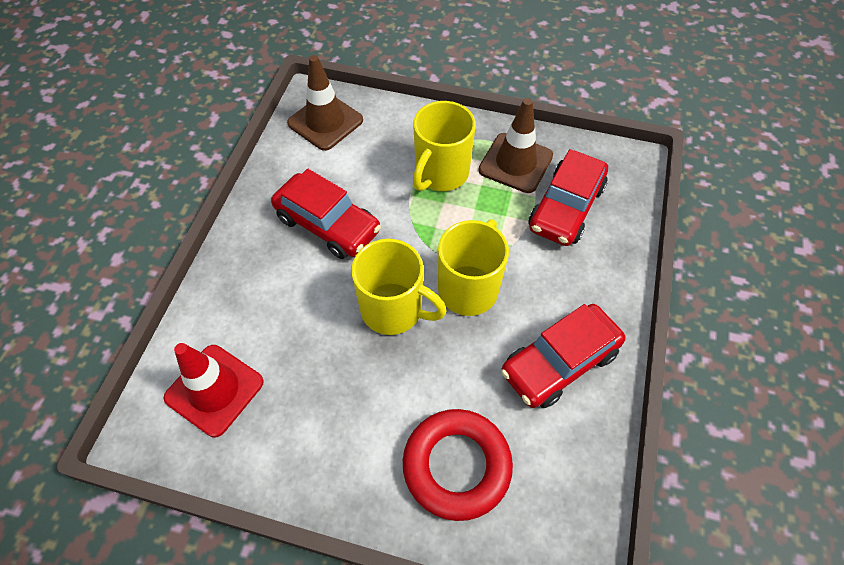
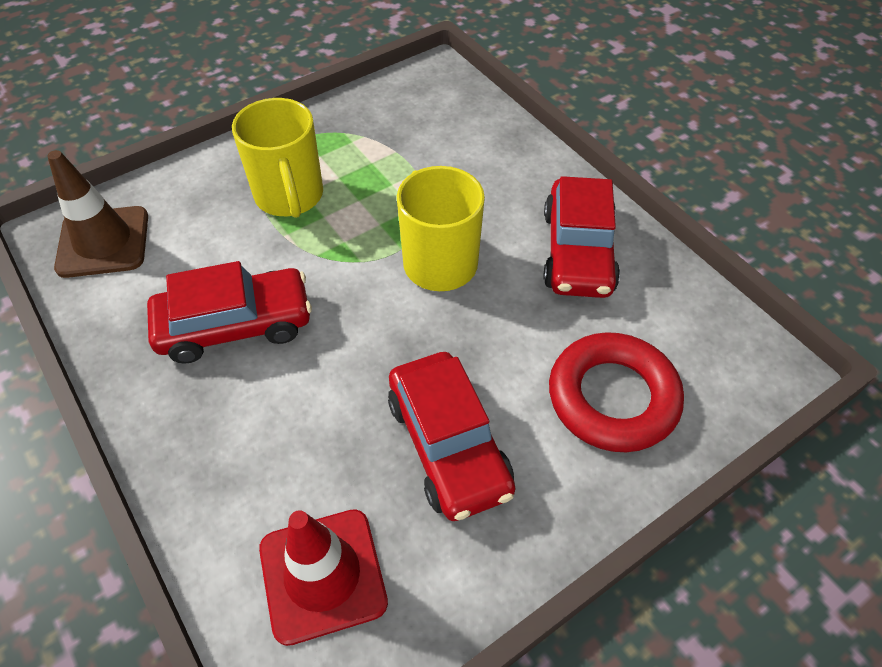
camera: 50 degrees left, 5 degrees down
yellow mug [351,239,447,335] -> none
brown traffic cone [478,98,553,193] -> none
red car [528,149,608,246] -> red car moved to [388,352,515,521]

